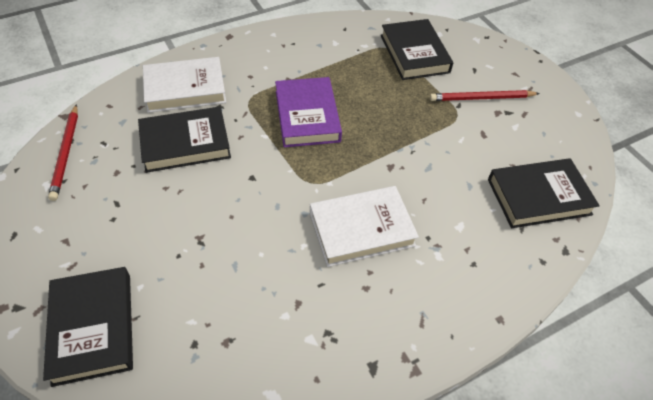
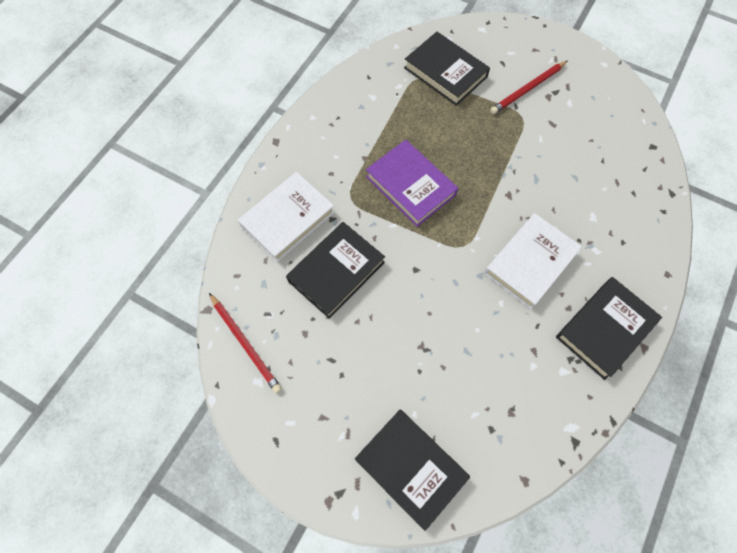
camera: 30 degrees left, 15 degrees up
black book [488,158,600,228] -> black book moved to [556,277,662,380]

